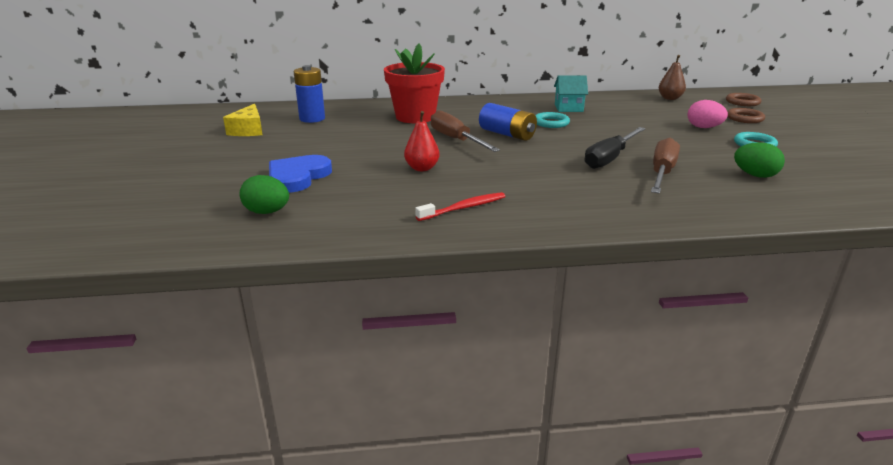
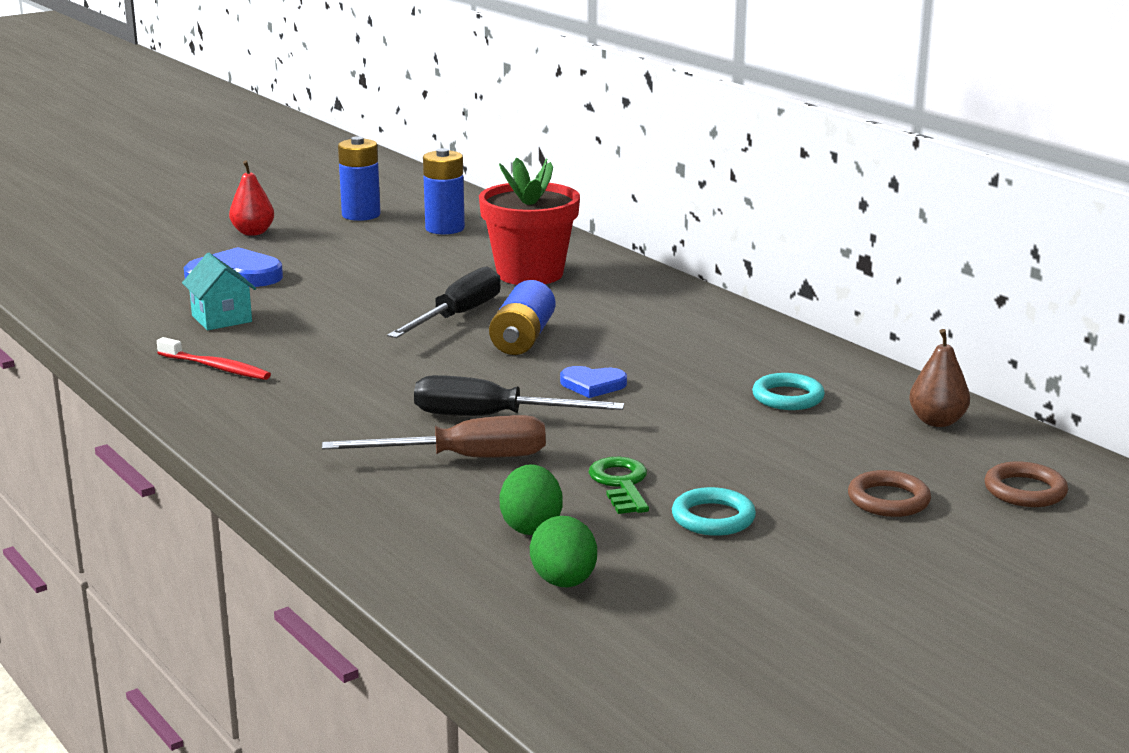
camera: 60 degrees right, 5 degrees down
yellow cheese [223,104,263,136] -> blue battery [338,136,381,221]
green egg [239,175,289,214] -> green egg moved to [530,516,597,587]
red pear [404,111,440,171] -> red pear moved to [229,161,274,236]
brown screwdriver [431,110,500,152] -> black screwdriver [387,266,501,338]
turquoise ring [535,112,570,128] -> turquoise ring moved to [752,373,825,410]
turquoise house [554,75,588,112] -> turquoise house moved to [182,253,256,330]
pink egg [687,100,728,128] -> none
none -> blue heart [560,366,627,398]
none -> green key [588,457,649,514]

